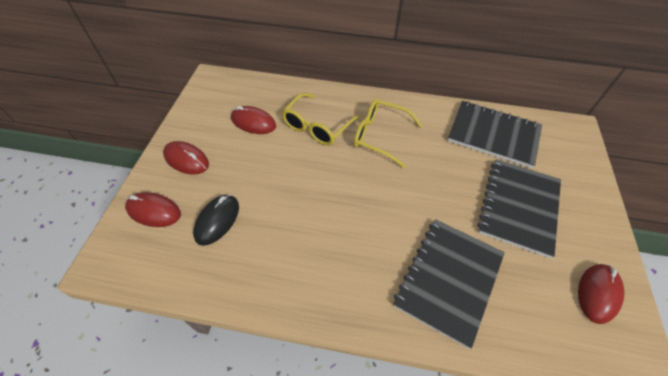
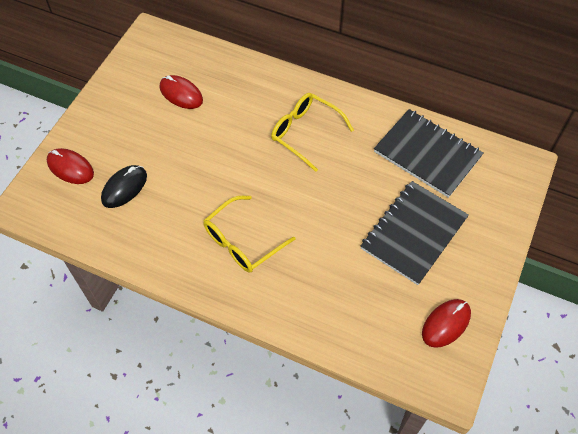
camera: 15 degrees right, 5 degrees up
red mouse [163,141,209,175] -> none
yellow glasses [282,93,360,145] -> yellow glasses moved to [203,196,295,273]
black notebook [393,219,505,349] -> none

